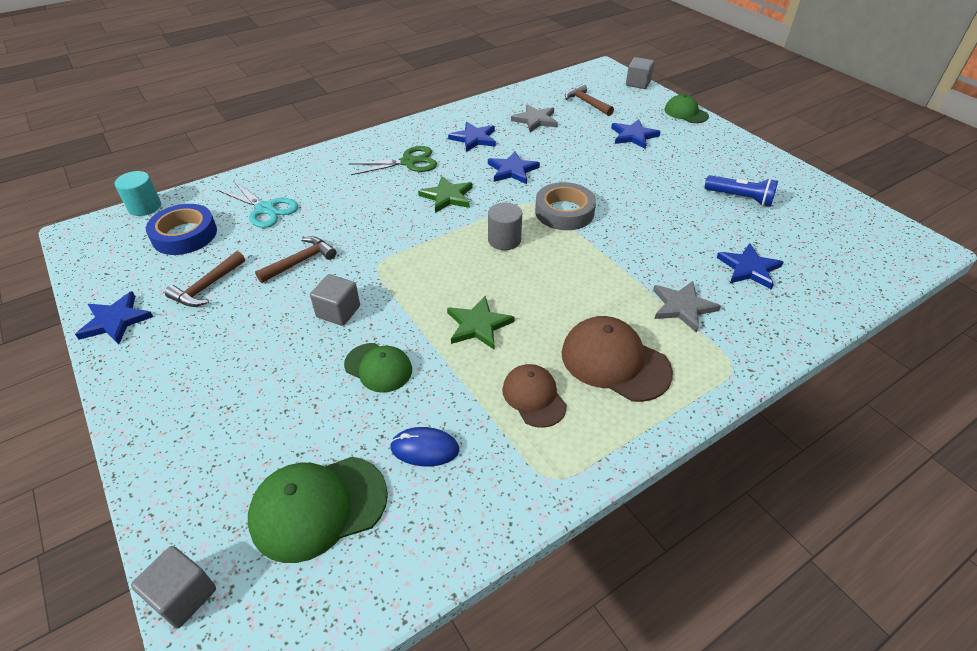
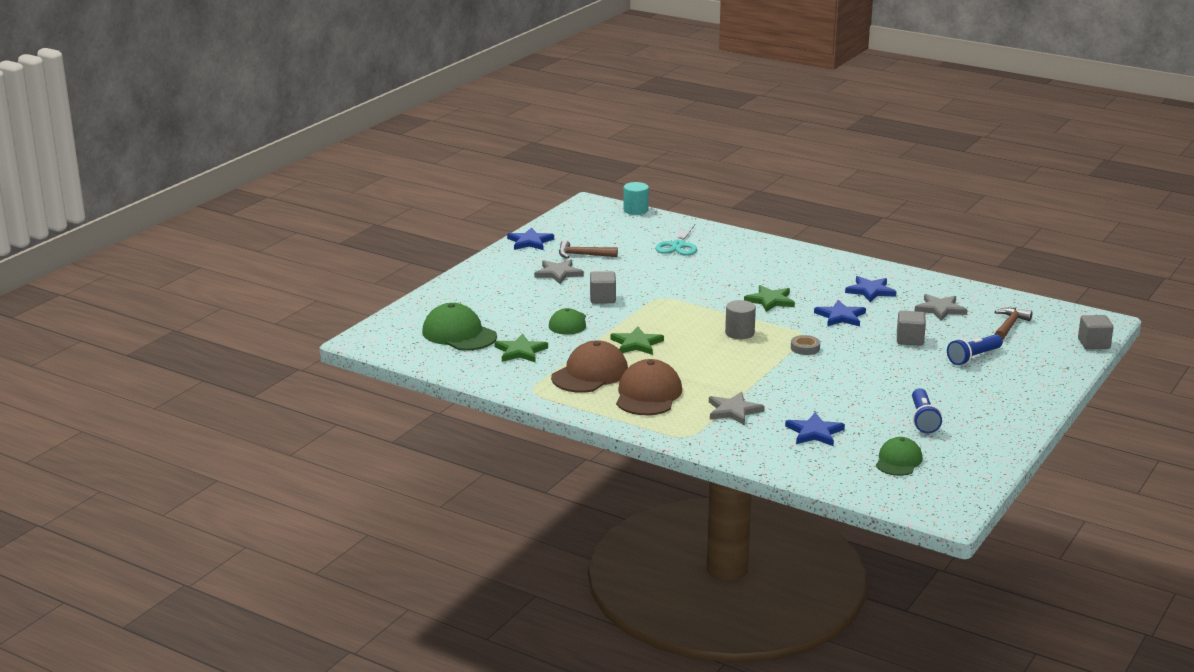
camera: 65 degrees right, 20 degrees down
grey cube [131,546,216,628] -> grey cube moved to [897,311,926,346]
blue tape [146,204,217,255] -> none
brown hammer [255,236,336,283] -> none
green scissors [349,146,437,175] -> none
blue mouse [390,427,459,467] -> green star [494,334,548,363]
brown cap [502,364,567,428] -> brown cap [551,340,628,393], size x1.58
grey tape [535,182,596,230] -> grey tape [791,335,820,355], size x0.52
blue star [611,119,661,149] -> blue flashlight [947,334,1003,365]
green cap [665,94,709,123] -> green cap moved to [876,437,923,476]
none -> grey star [534,259,584,284]

